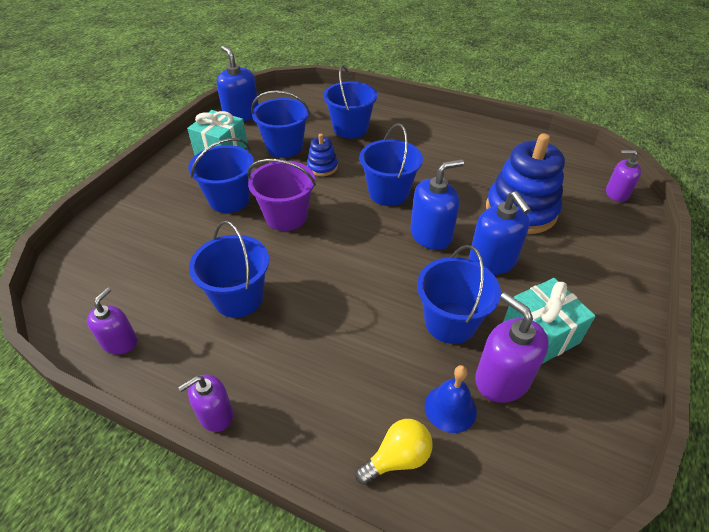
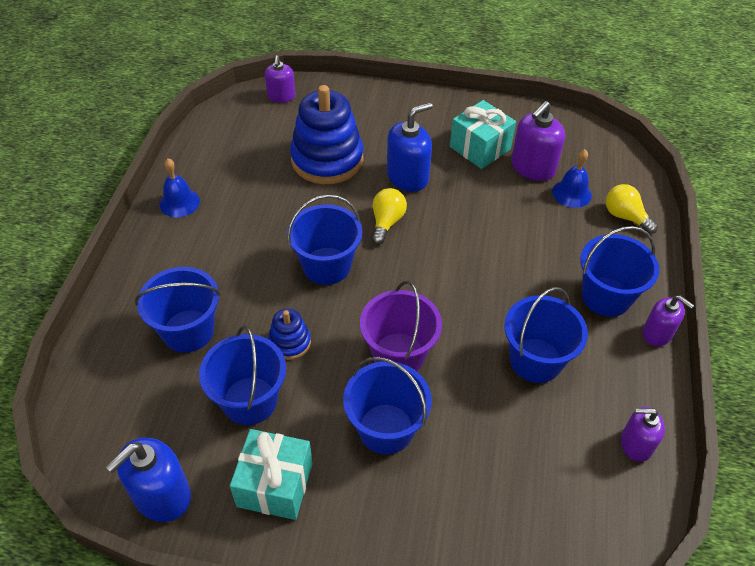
camera: 105 degrees left, 5 degrees up
blue soap dispenser [410,159,464,250] -> yellow light bulb [372,188,407,245]
blue bucket [417,245,501,344] -> blue bucket moved to [580,226,659,317]
none -> blue bell [160,158,200,217]

